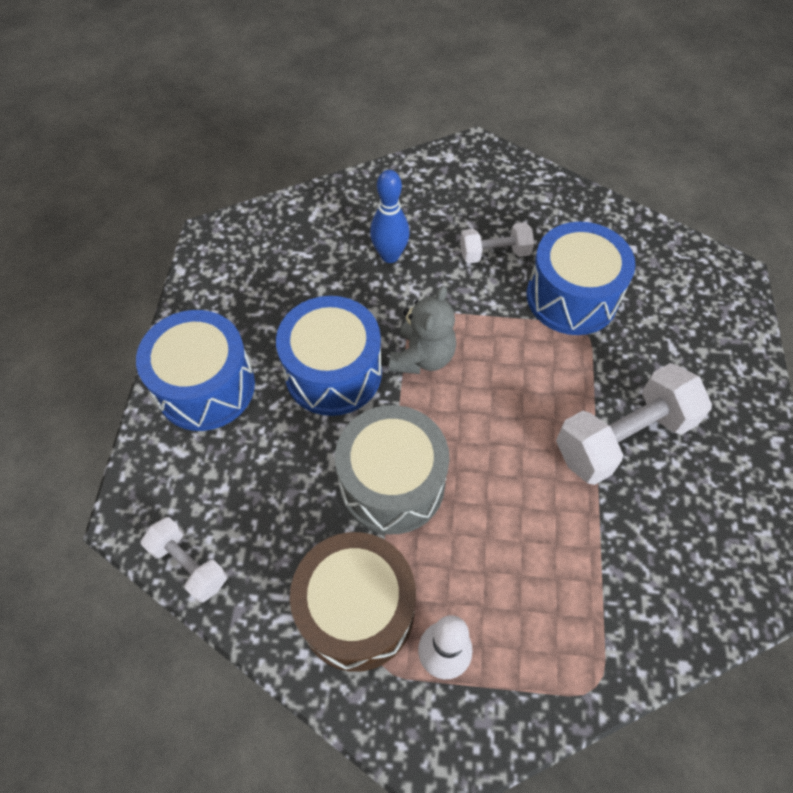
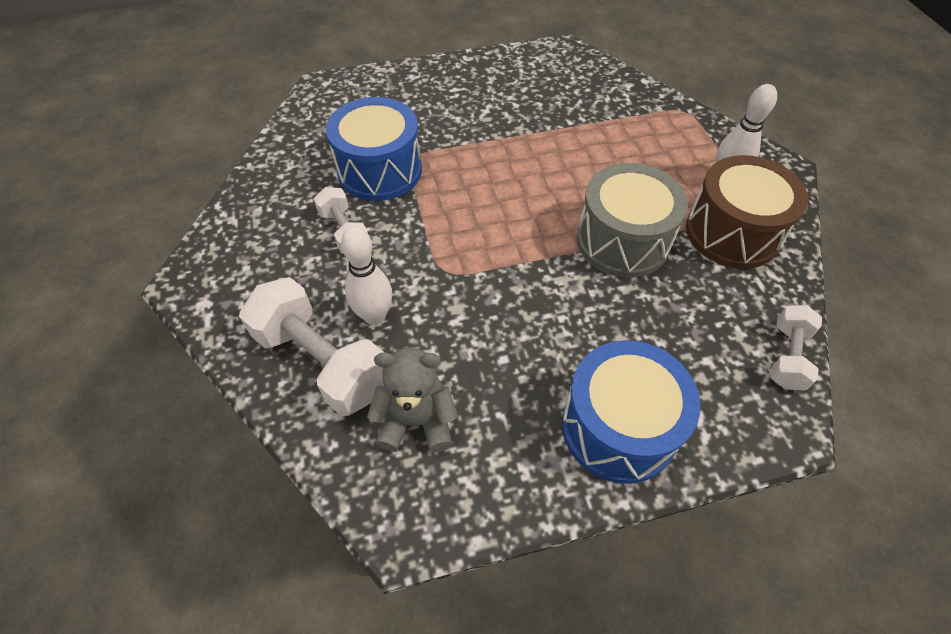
camera: 110 degrees left, 5 degrees down
blue drum [276,296,382,416] -> none
blue bowling pin [370,170,410,263] -> white bowling pin [341,226,392,325]
grey teddy bear [389,285,456,374] -> grey teddy bear moved to [367,347,458,452]
white dumbbell [556,363,712,485] -> white dumbbell moved to [239,277,384,416]

